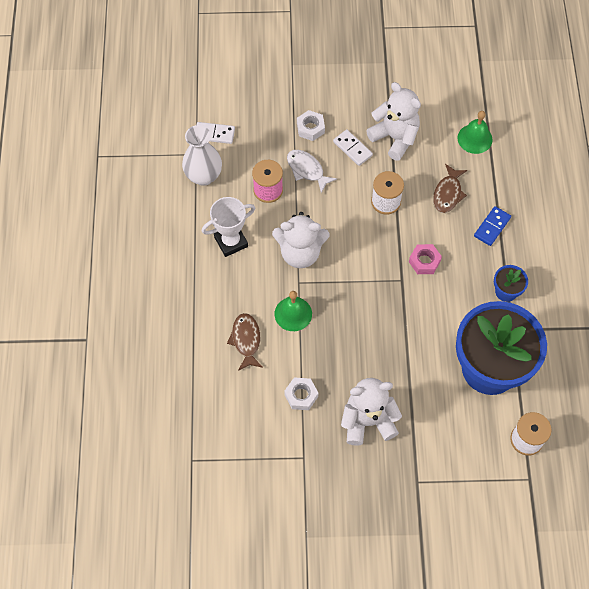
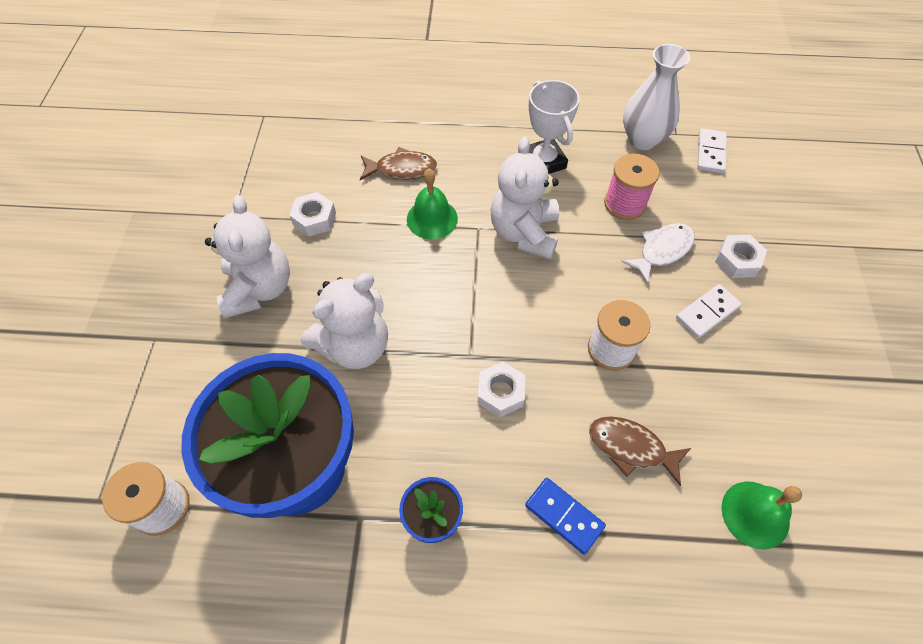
camera: 95 degrees right, 5 degrees down
white teddy bear [366,82,421,161] -> white teddy bear moved to [301,273,388,369]
pink nut [409,244,442,274] -> white nut [478,362,525,417]

